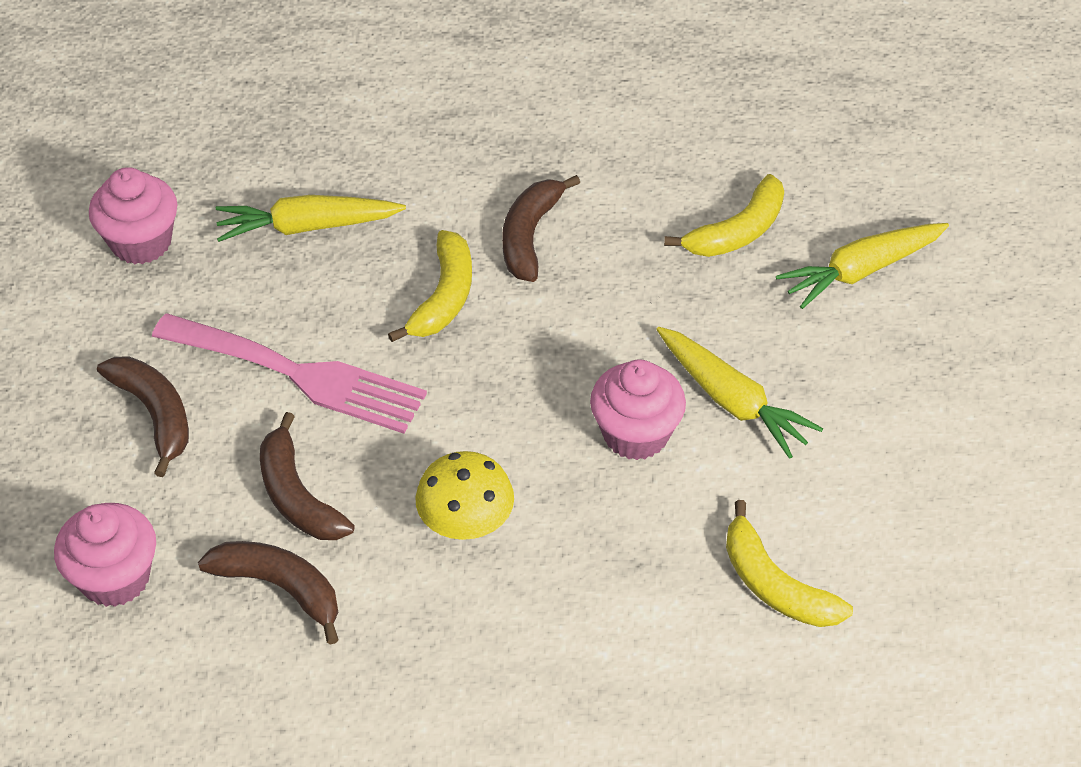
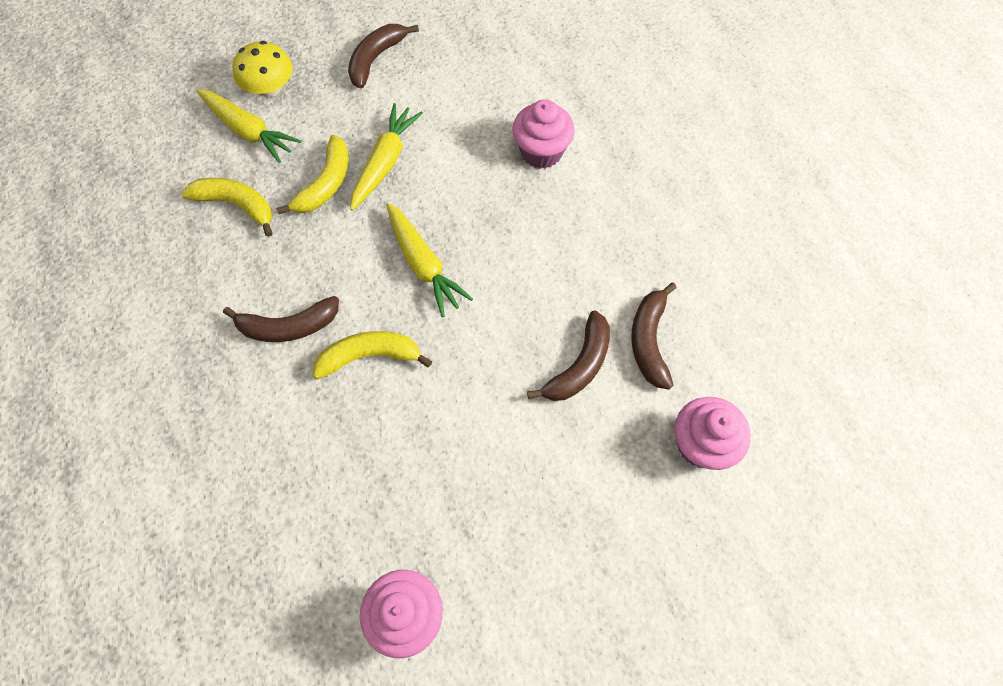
camera: 115 degrees left, 15 degrees up
brown banana [97,356,189,477] -> brown banana moved to [348,24,419,89]
pink fork [152,313,427,434] -> none
yellow carrot [216,195,406,242] -> yellow carrot moved to [386,203,473,317]
yellow mushroom [415,451,514,540] -> yellow mushroom moved to [232,41,293,97]
pink cupcake [590,359,686,460] -> pink cupcake moved to [512,99,575,169]
yellow banana [726,500,853,627] -> yellow banana moved to [276,135,349,214]

